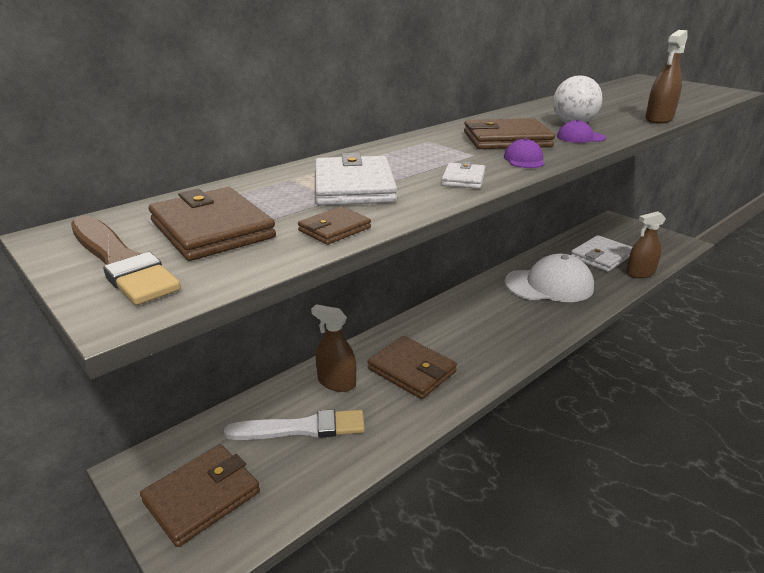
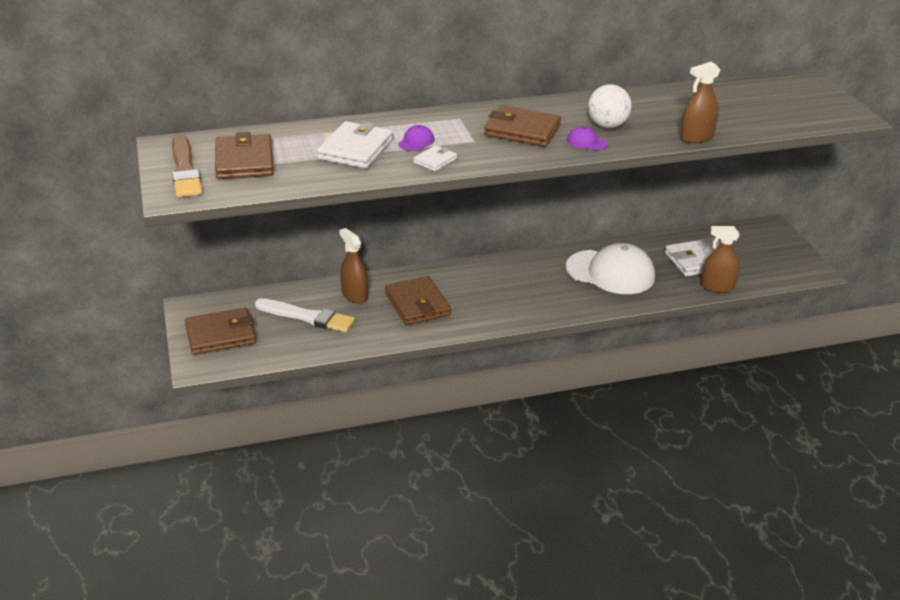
camera: 25 degrees right, 5 degrees up
brown wallet [298,207,371,245] -> none
purple cap [504,138,545,168] -> purple cap moved to [398,125,434,151]

